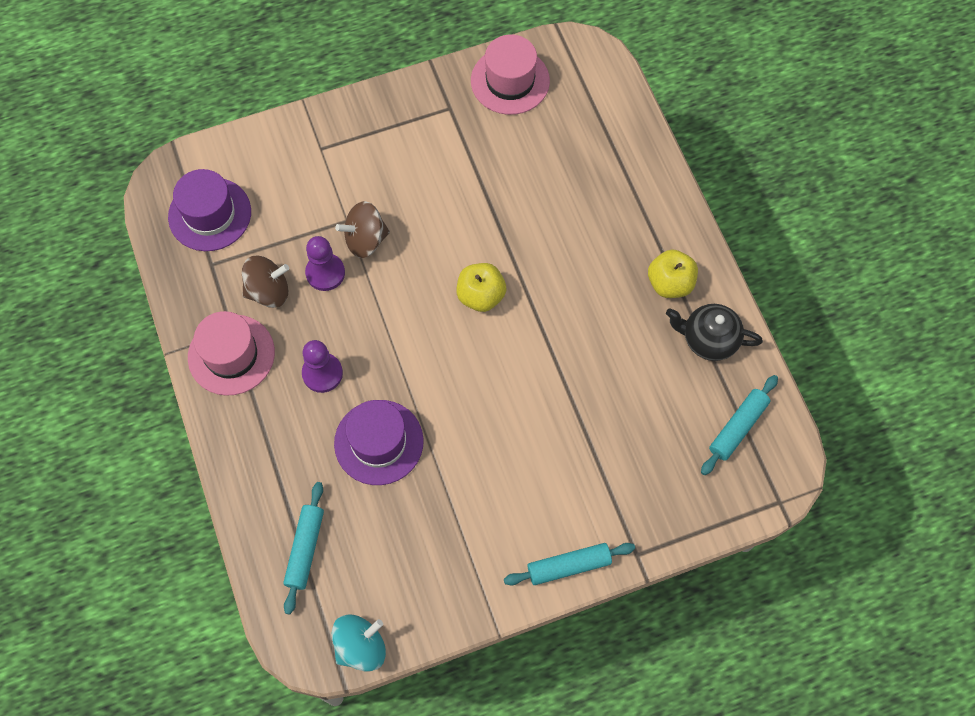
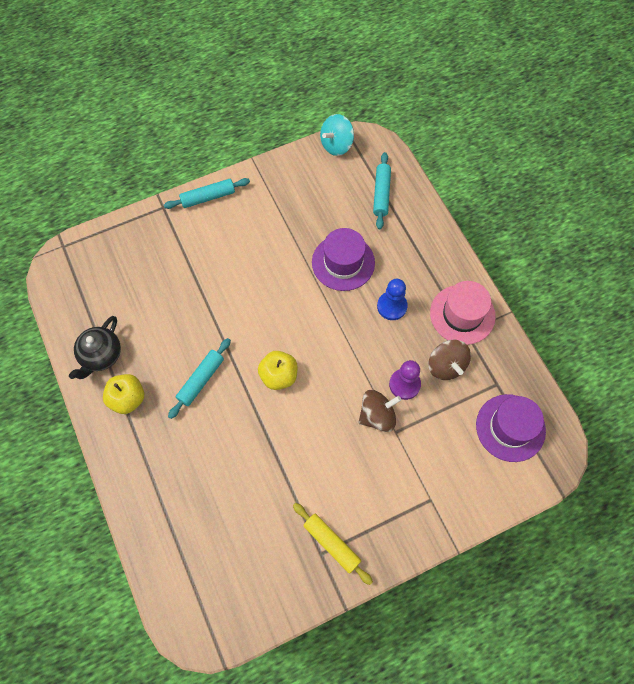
camera: 175 degrees right, 0 degrees up
brown spinning top [242,256,289,308] -> brown spinning top turned 90 degrees counterclockwise [429,340,471,380]
purple pawn [302,340,343,393] -> blue pawn [377,279,408,320]
pink hat [471,34,550,115] -> none
black teapot [666,304,763,361] -> black teapot turned 105 degrees clockwise [69,316,121,379]
turquoise rolling pin [701,375,778,475] -> turquoise rolling pin moved to [168,338,231,419]
none -> yellow rolling pin [293,503,373,585]

